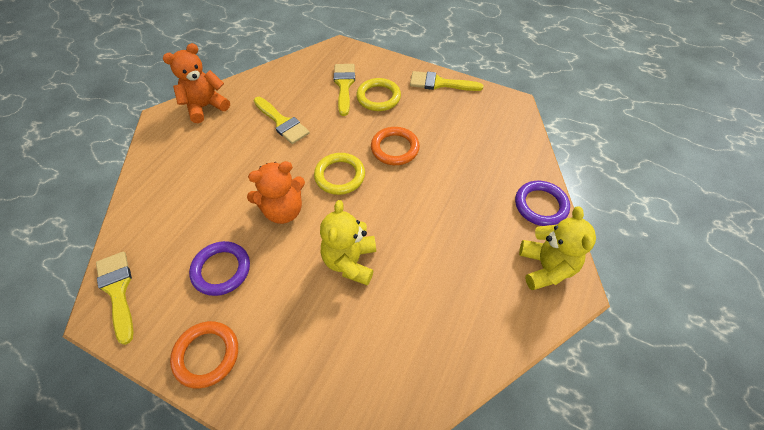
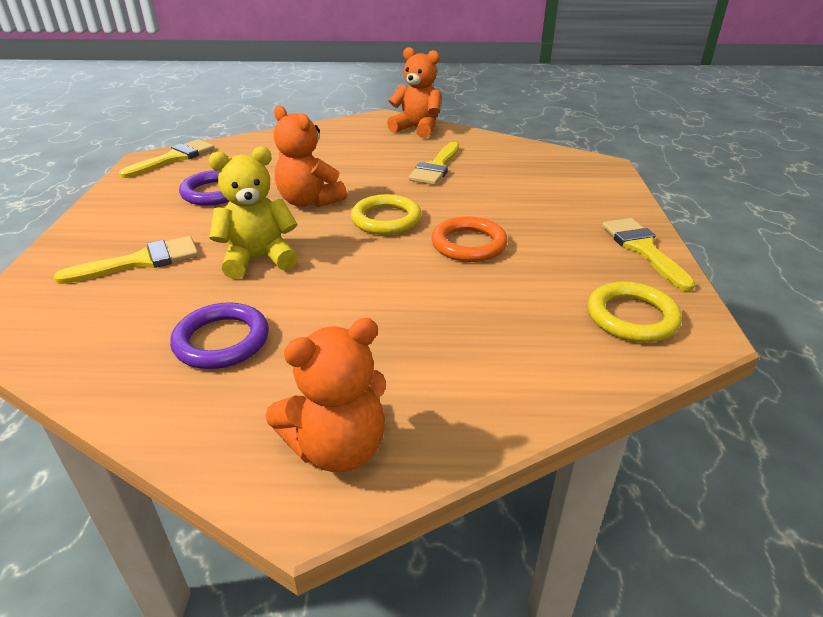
camera: 65 degrees right, 20 degrees down
orange ring [170,321,238,389] -> none
yellow brush [334,64,355,116] -> yellow brush moved to [54,236,199,284]
yellow ring [356,78,401,111] -> yellow ring moved to [587,281,682,343]
purple ring [515,181,570,226] -> purple ring moved to [170,302,269,369]
yellow teddy bear [519,207,596,290] -> orange teddy bear [265,318,386,472]

